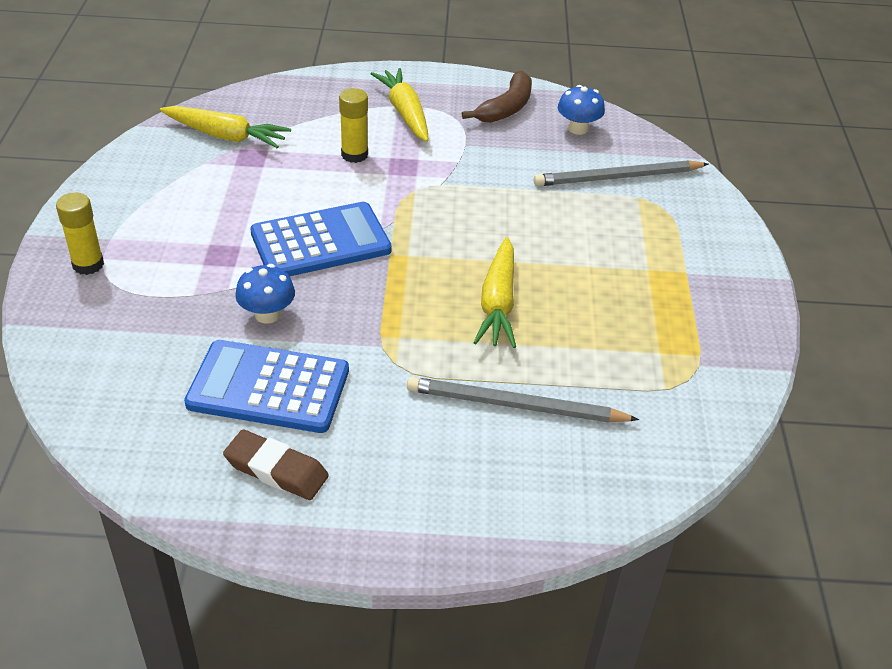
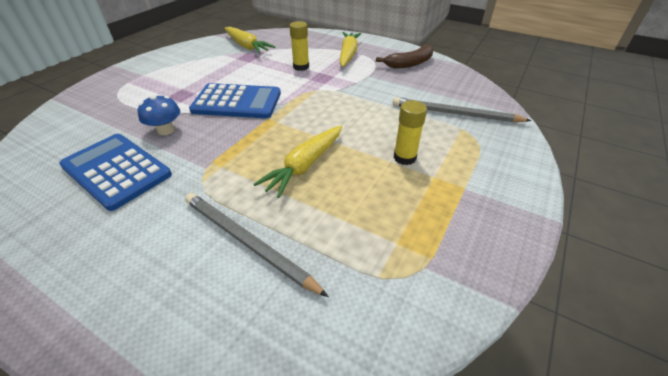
camera: 30 degrees right, 0 degrees up
yellow glue stick [56,193,104,275] -> yellow glue stick moved to [394,100,427,165]
brown eraser [223,429,329,500] -> none
blue mushroom [558,85,605,135] -> none

